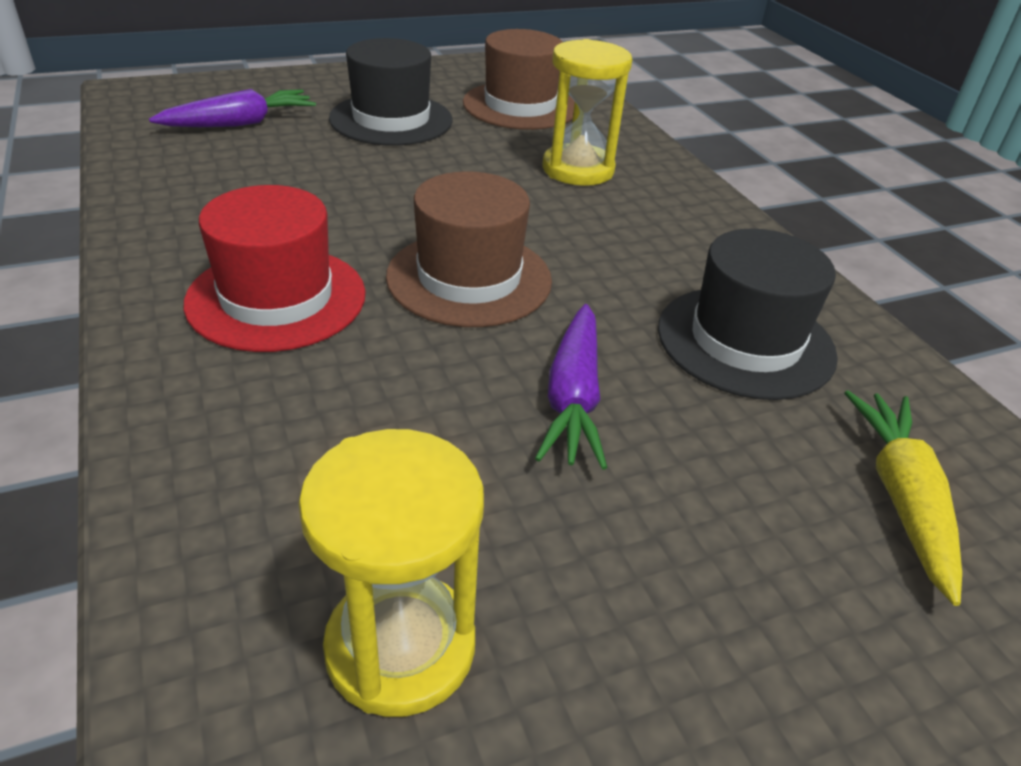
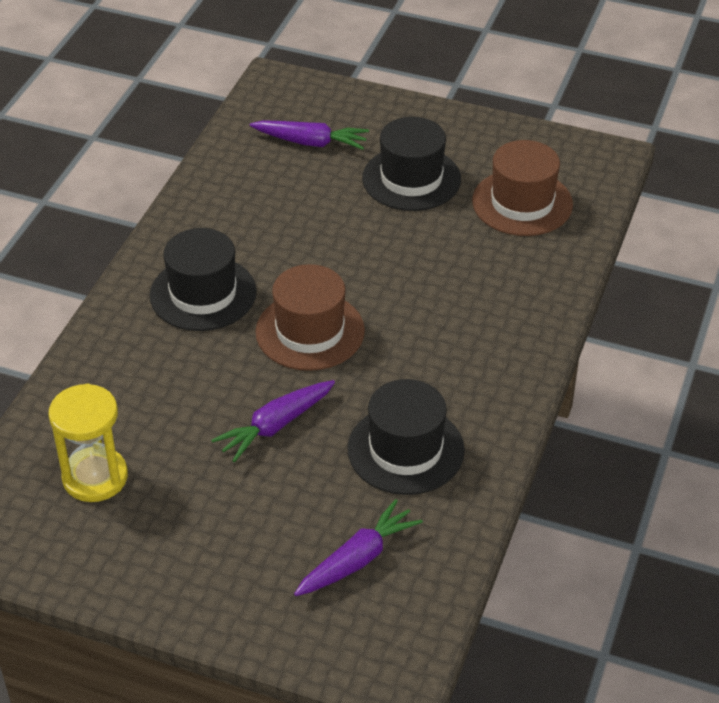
camera: 45 degrees right, 5 degrees up
red hat [184,185,366,352] -> black hat [150,228,257,331]
yellow hourglass [543,39,632,186] -> none
yellow carrot [845,390,962,606] -> purple carrot [294,499,423,596]

